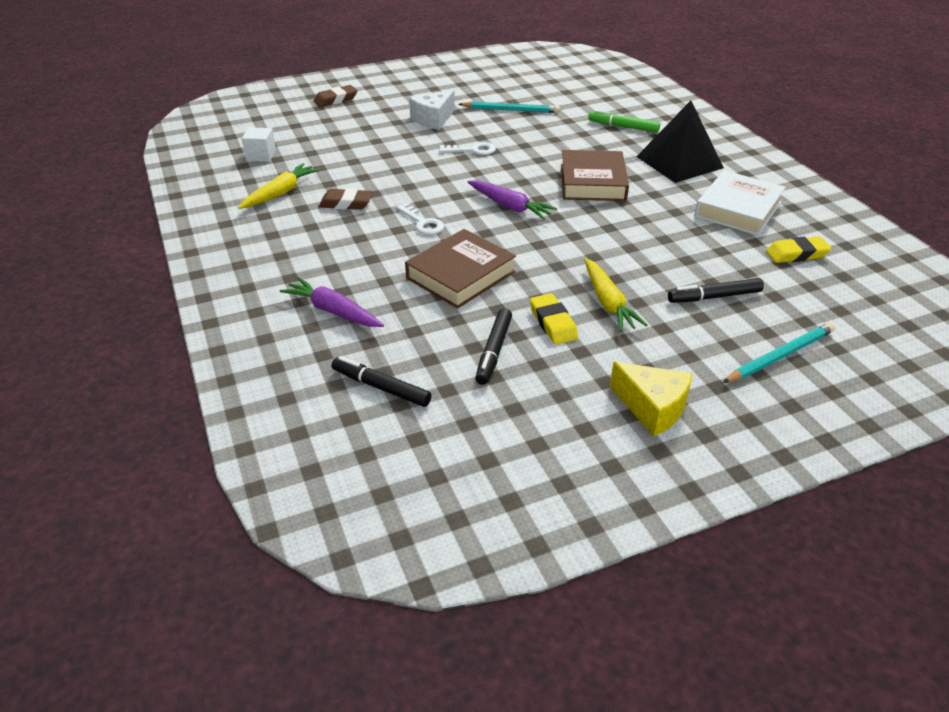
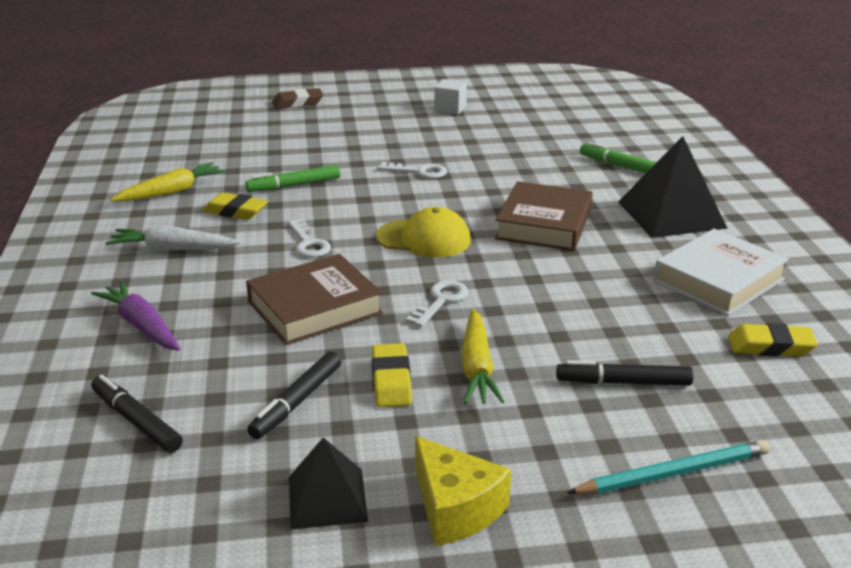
camera: 15 degrees right, 10 degrees down
white cube [241,127,276,162] -> white cube moved to [434,79,467,115]
brown eraser [319,188,373,210] -> yellow eraser [203,192,268,220]
white cheese [409,90,455,130] -> none
turquoise pencil [458,101,560,113] -> none
purple carrot [468,180,557,220] -> yellow cap [376,207,471,258]
none -> white carrot [106,226,240,250]
none -> green marker [245,165,340,192]
none -> black pyramid [289,437,368,530]
none -> white key [405,280,468,327]

